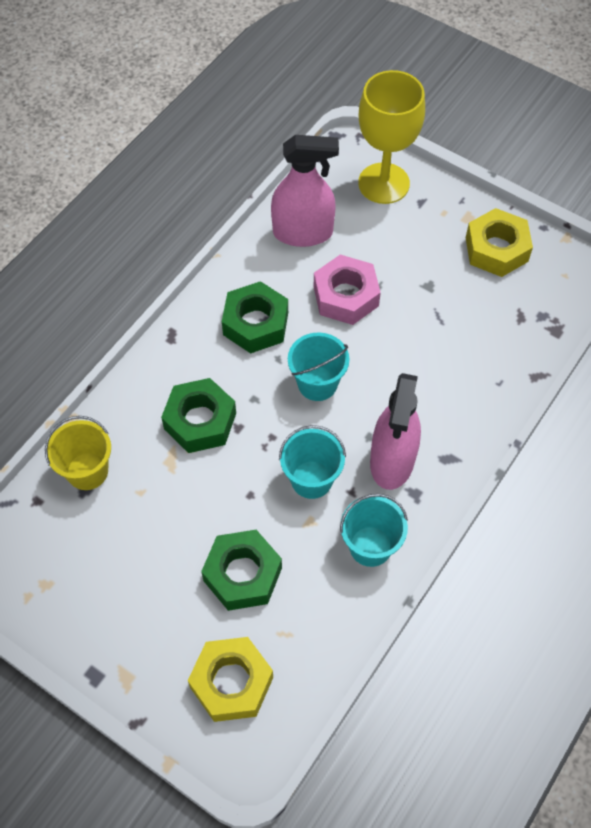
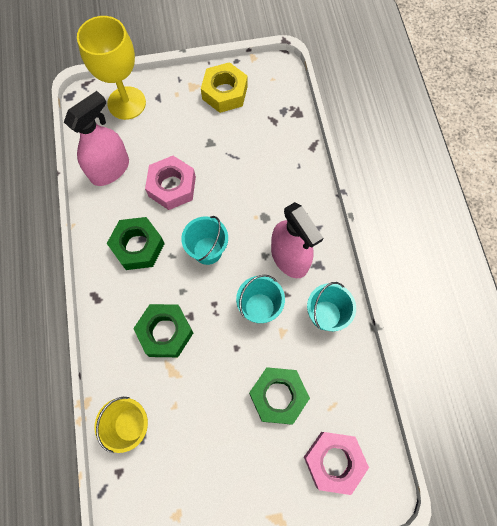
camera: 45 degrees left, 10 degrees up
yellow nut [188,637,273,722] -> pink nut [304,432,369,495]

